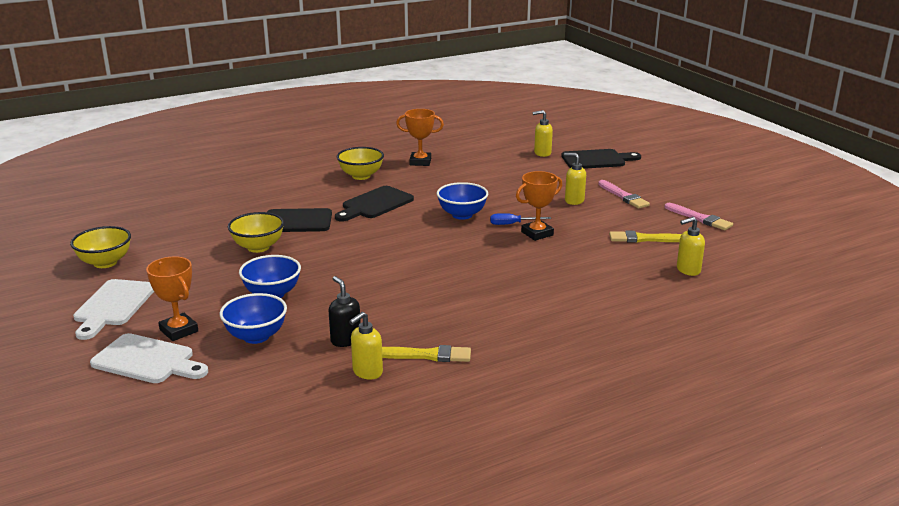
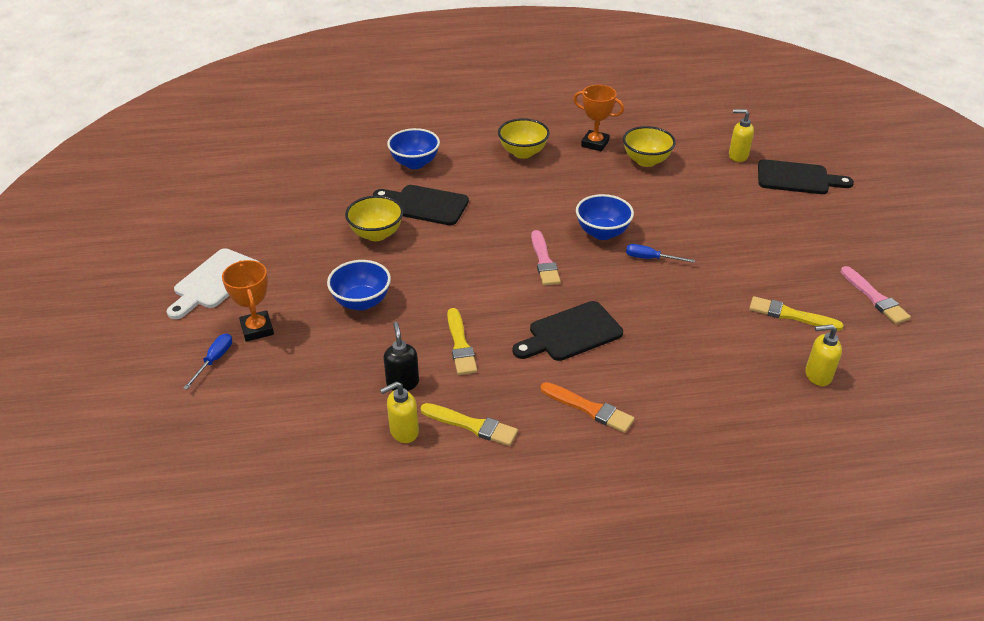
camera: 20 degrees right, 15 degrees up
yellow bowl [70,226,131,268] -> yellow bowl moved to [623,126,676,167]
white cutting board [90,333,208,383] -> blue screwdriver [183,333,232,389]
blue bowl [219,293,287,344] -> blue bowl moved to [387,128,440,169]
black cutting board [335,186,414,222] -> black cutting board moved to [512,301,623,361]
orange trophy [516,171,562,241] -> none
yellow soap dispenser [564,153,586,205] -> none
pink brush [598,180,650,209] -> pink brush moved to [531,230,561,285]
none -> yellow brush [447,308,477,375]
none -> orange brush [541,382,635,433]

